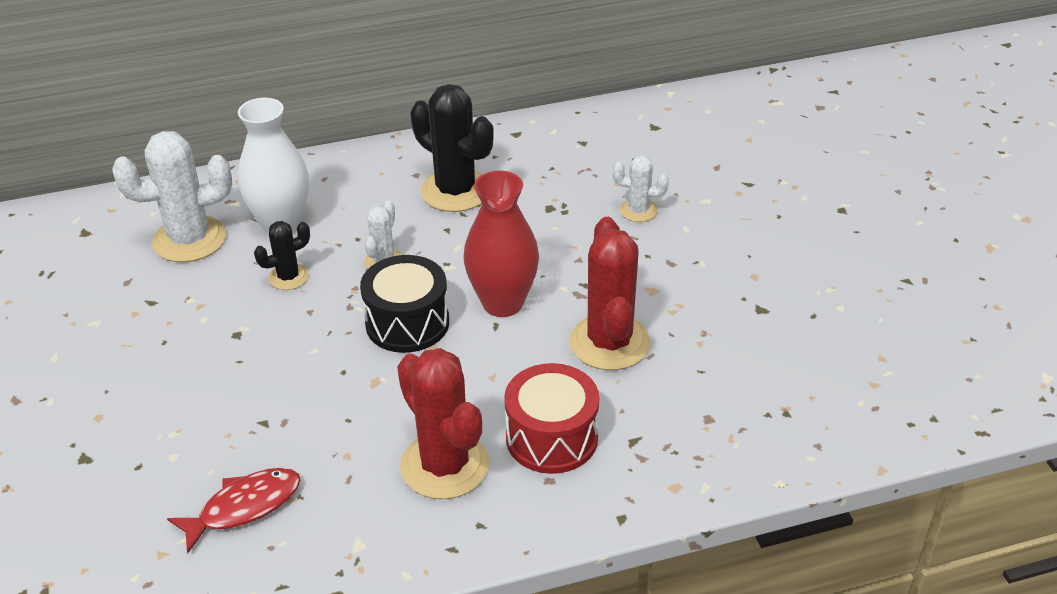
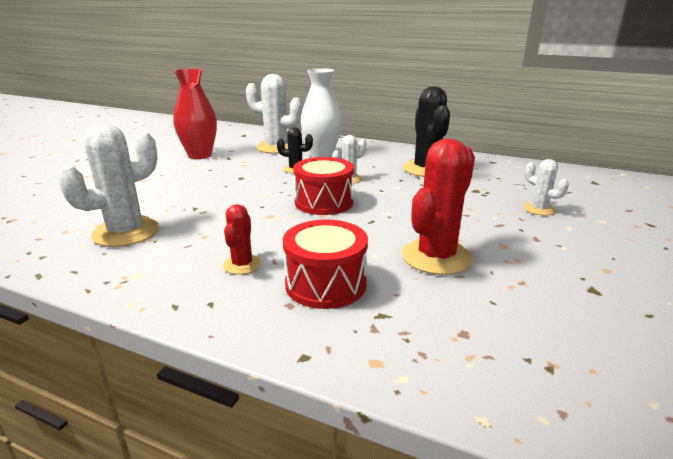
camera: 40 degrees right, 15 degrees down
red fish [167,468,300,553] -> white cactus [58,124,159,247]
black drum [360,255,449,353] -> red drum [293,157,354,215]
red cactus [397,348,489,499] -> red cactus [223,204,261,275], size x0.53
red vase [463,171,539,317] -> red vase moved to [173,69,217,159]

